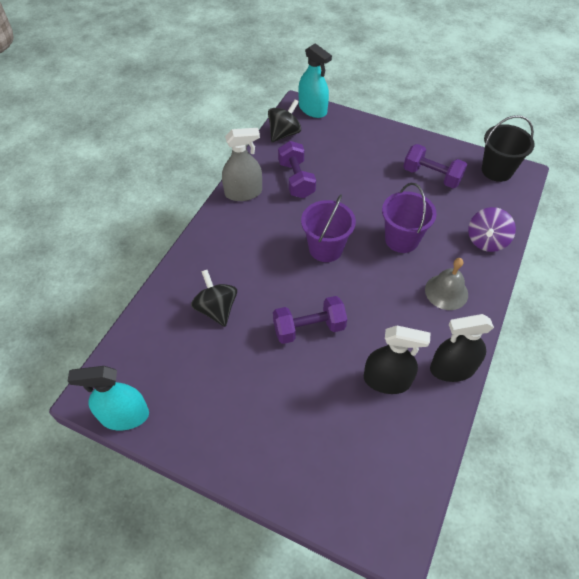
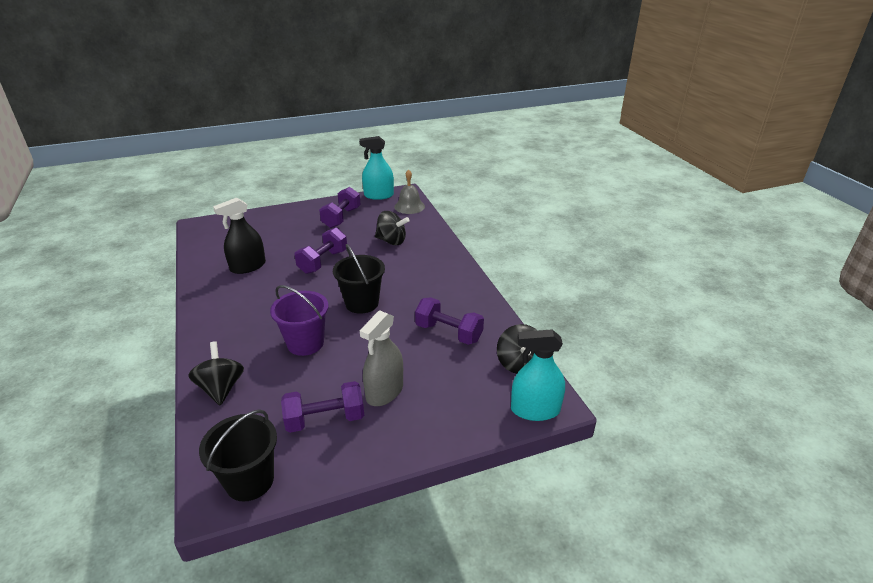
camera: 135 degrees right, 20 degrees down
turquoise spray bottle [68,366,149,430] -> turquoise spray bottle turned 135 degrees counterclockwise [359,136,394,200]
grey spray bottle [222,128,262,201] -> grey spray bottle moved to [360,310,403,406]
purple bucket [301,194,356,262] -> black bucket [333,244,385,314]
grey bell [425,258,468,310] -> grey bell moved to [394,169,425,214]
black spray bottle [430,314,494,382] -> none
purple spinning top [468,207,516,252] -> black spinning top [188,341,244,405]
none -> purple dumbbell [319,187,361,228]

